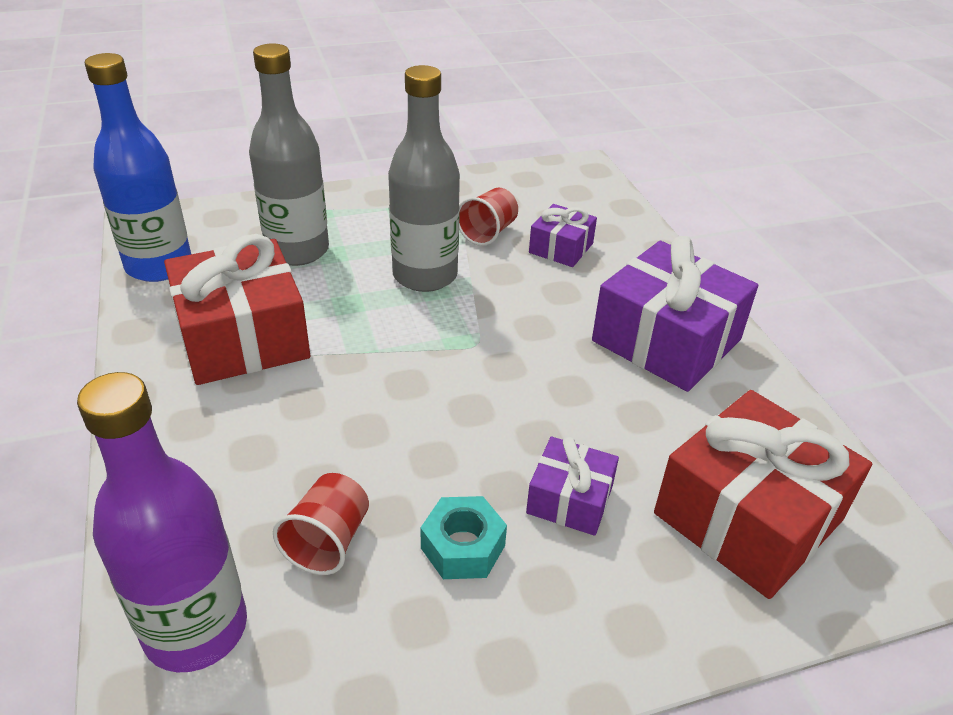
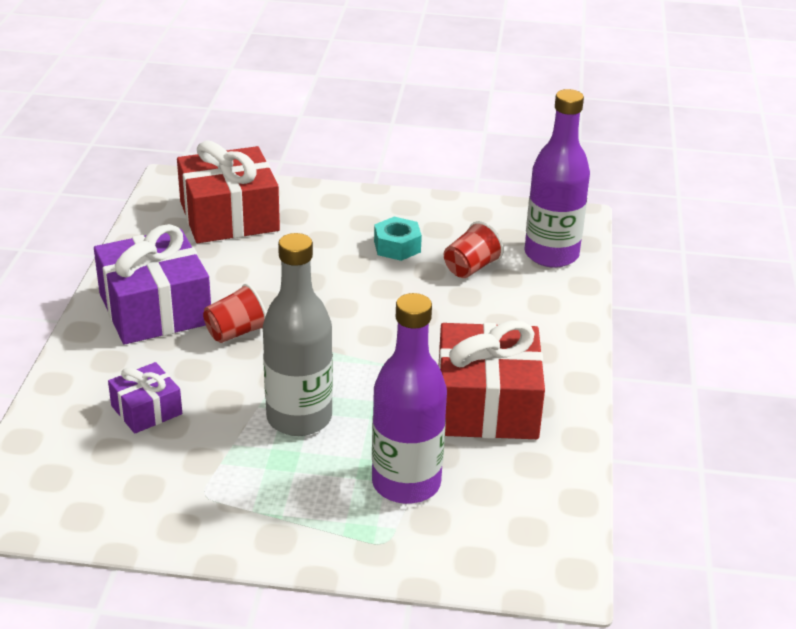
camera: 155 degrees left, 5 degrees down
blue bottle [85,53,191,282] -> none
grey bottle [249,43,329,266] -> purple bottle [372,293,447,504]
red cup [459,188,518,246] -> red cup moved to [203,284,267,343]
purple gift [526,436,619,536] -> none

